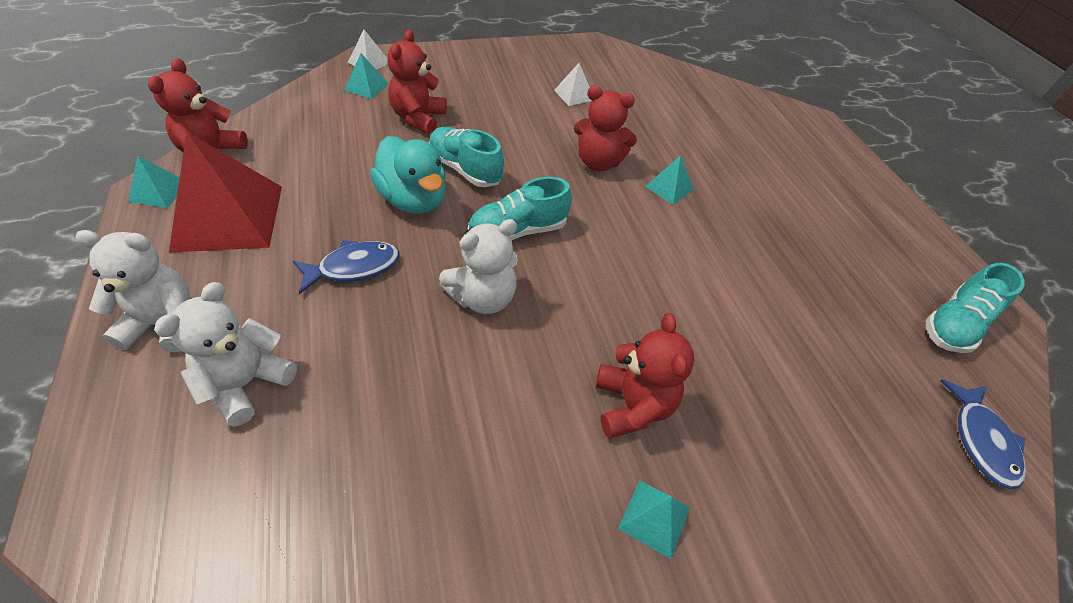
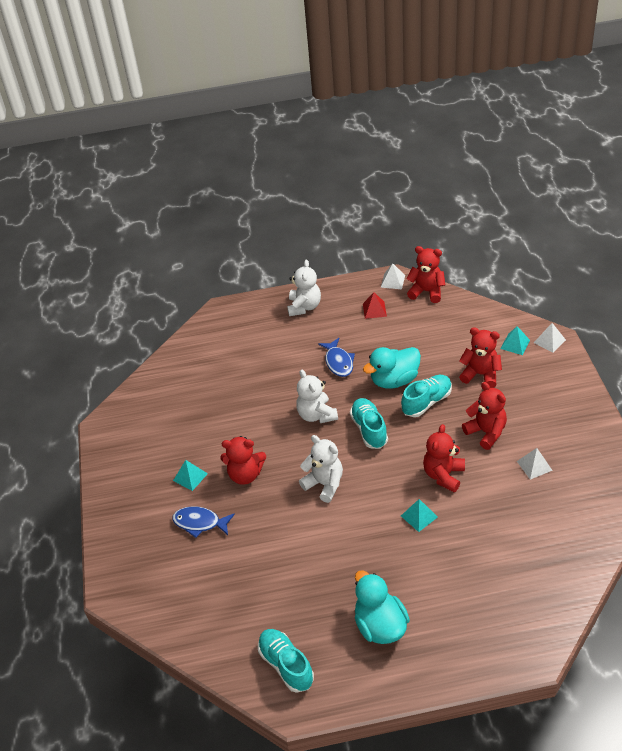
camera: 105 degrees right, 5 degrees down
turquoise pyramid [128,155,180,208] -> white pyramid [381,263,405,289]
white teddy bear [154,282,297,427] -> white teddy bear moved to [299,435,343,503]
red pyramid [169,132,282,252] -> red pyramid [363,292,387,319], size x0.46
blue fish [940,379,1026,489] -> blue fish moved to [172,506,235,538]
none -> turquoise duck [355,570,410,644]
none -> red teddy bear [462,382,507,450]

